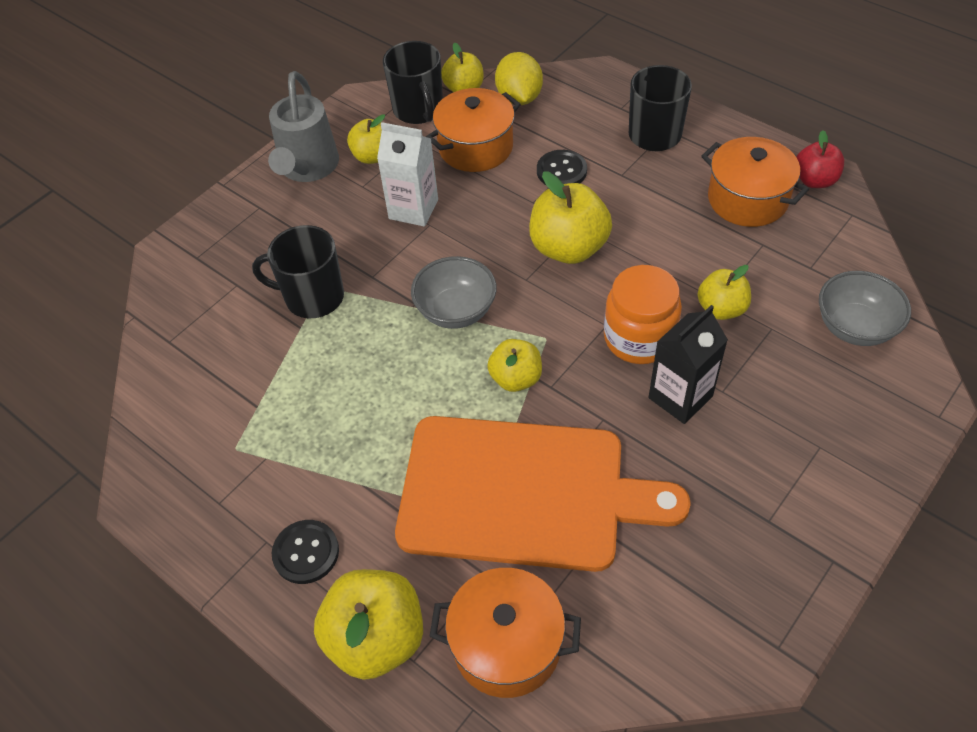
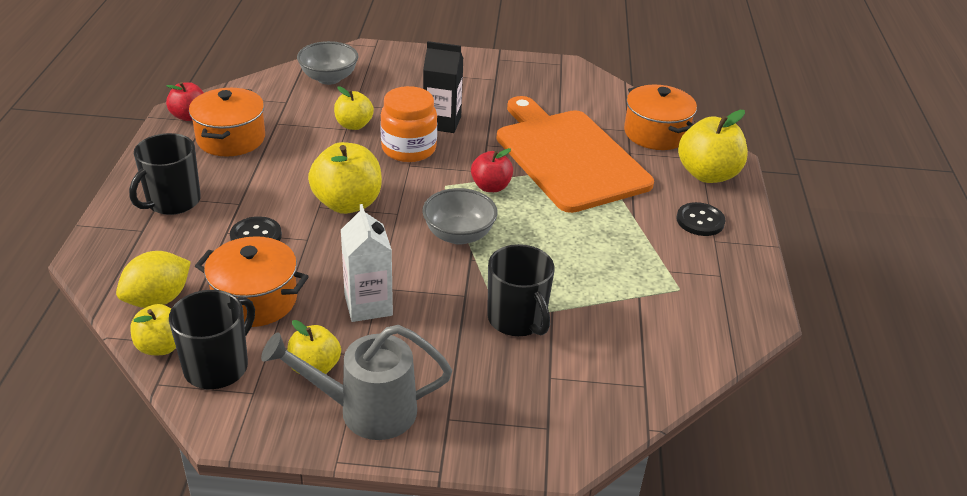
camera: 130 degrees left, 15 degrees down
grey watering can [268,71,339,182] -> grey watering can turned 150 degrees counterclockwise [261,325,452,440]
yellow apple [487,339,542,392] -> red apple [471,148,513,192]

